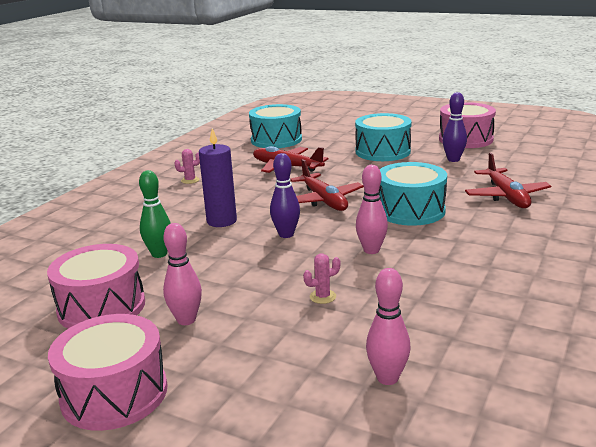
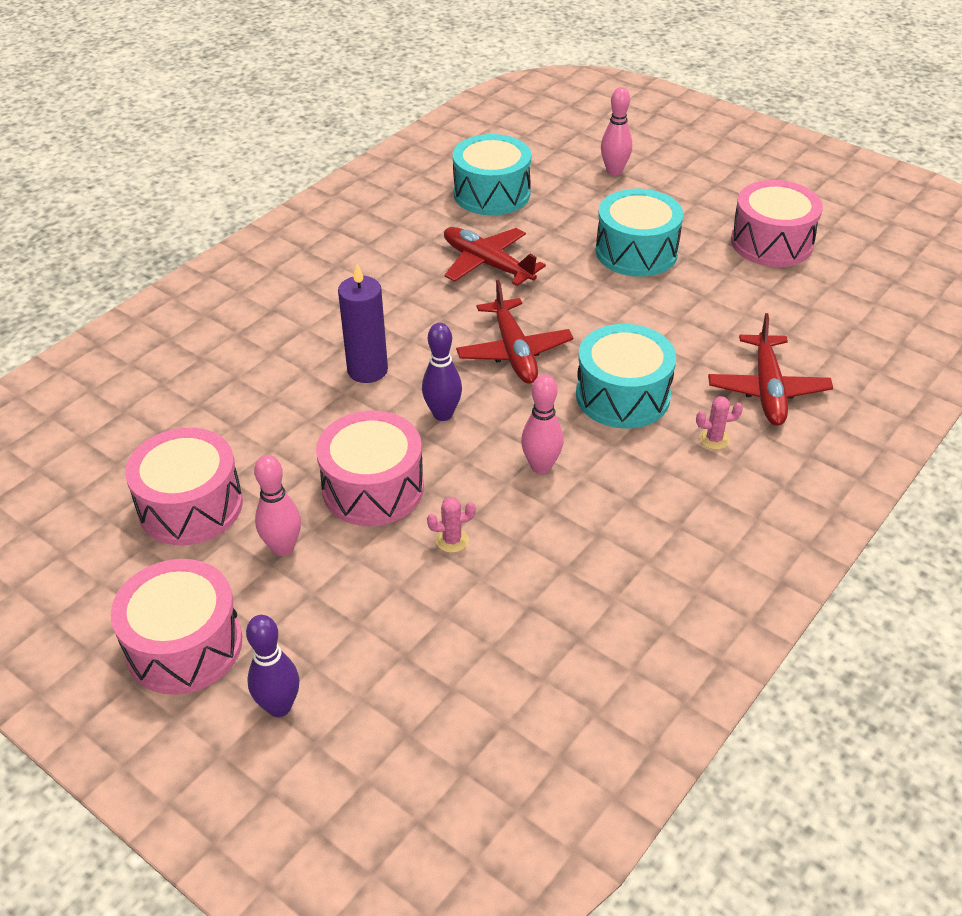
camera: 10 degrees right, 20 degrees up
green bowling pin [139,170,171,258] -> none
pink cactus [174,149,200,184] -> pink cactus moved to [696,396,743,450]
pink bowling pin [366,268,410,385] -> pink bowling pin moved to [601,87,632,175]
purple bowling pin [442,92,467,162] -> purple bowling pin moved to [246,615,299,717]
none -> pink drum [316,411,424,526]

